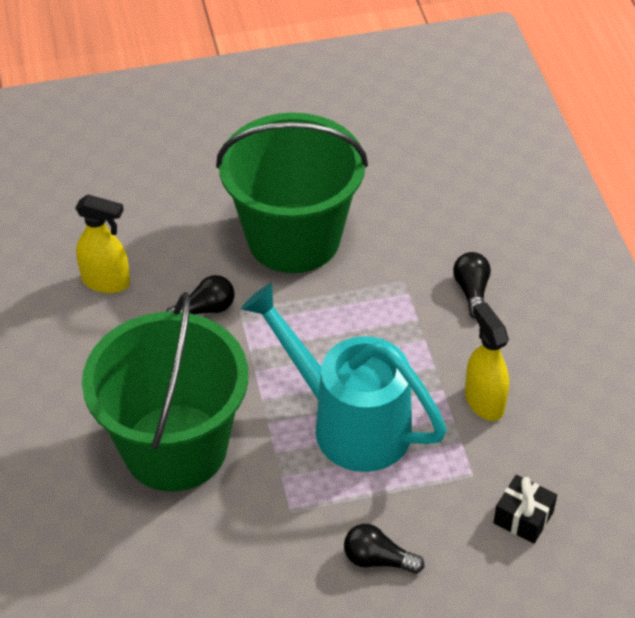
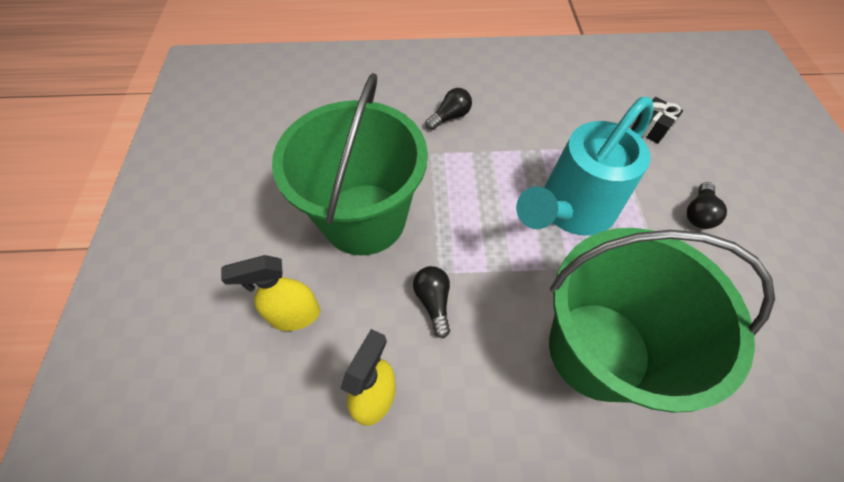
camera: 80 degrees left, 10 degrees up
black light bulb [453,252,491,319] -> black light bulb turned 135 degrees clockwise [425,88,472,130]
yellow spray bottle [465,302,509,421] -> yellow spray bottle moved to [221,255,320,331]

